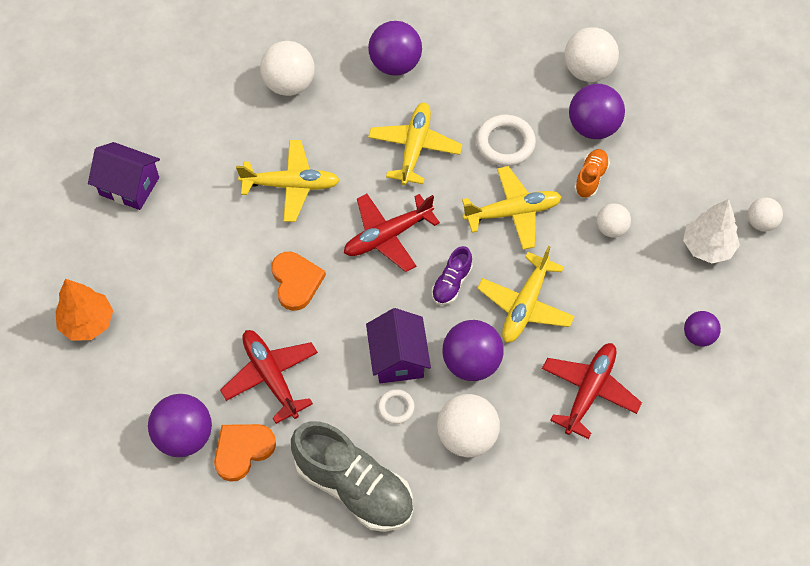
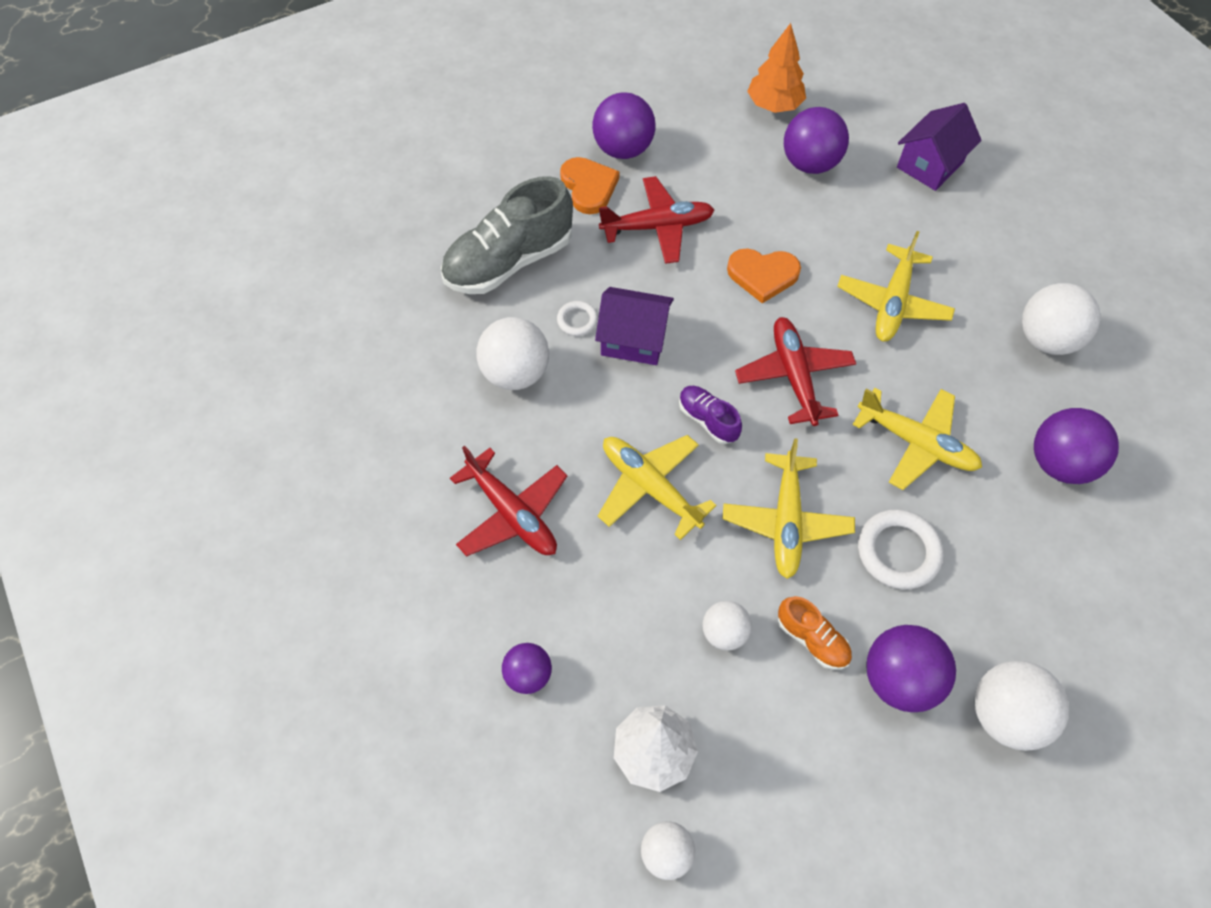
camera: 110 degrees right, 0 degrees up
purple ball [443,320,504,381] -> purple ball moved to [784,107,849,174]

